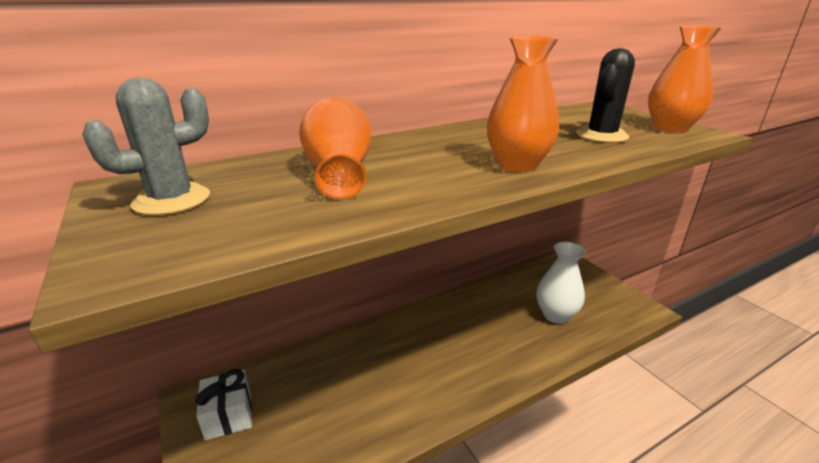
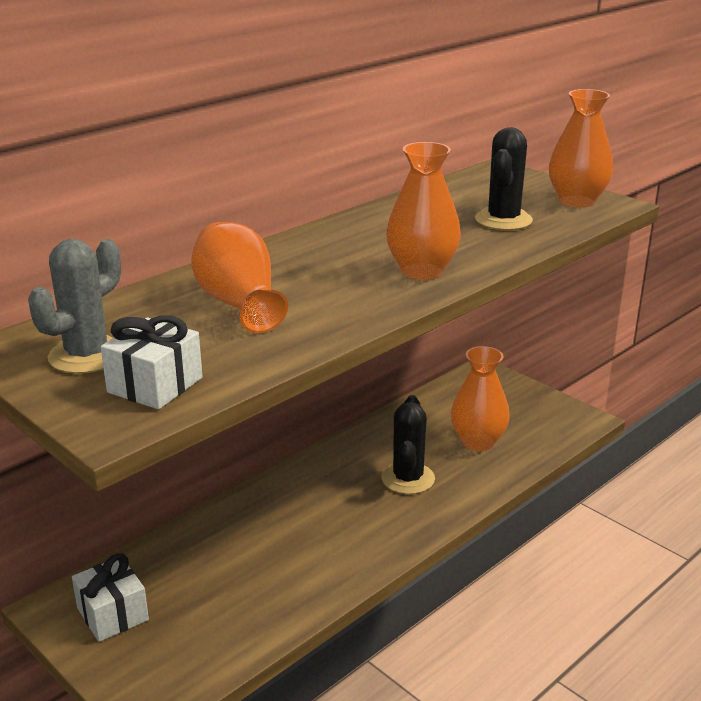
camera: 15 degrees left, 0 degrees up
white vase [537,242,586,324] -> orange vase [451,346,510,451]
none -> white gift [101,315,203,410]
none -> black cactus [381,395,435,494]

